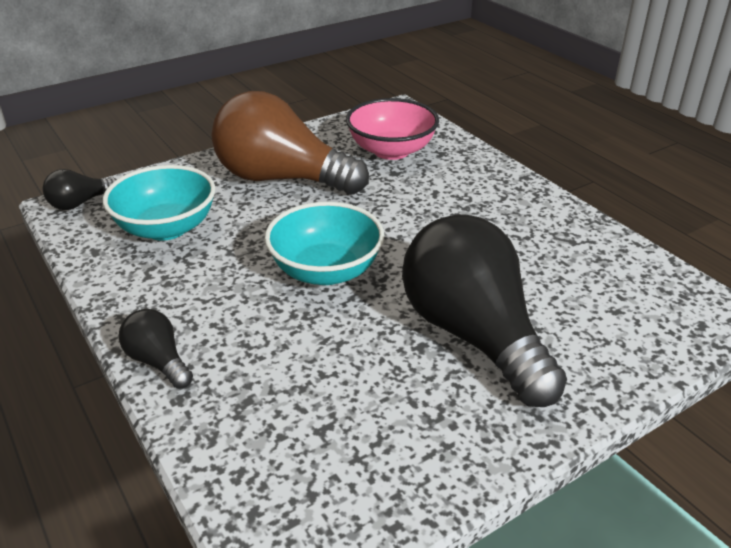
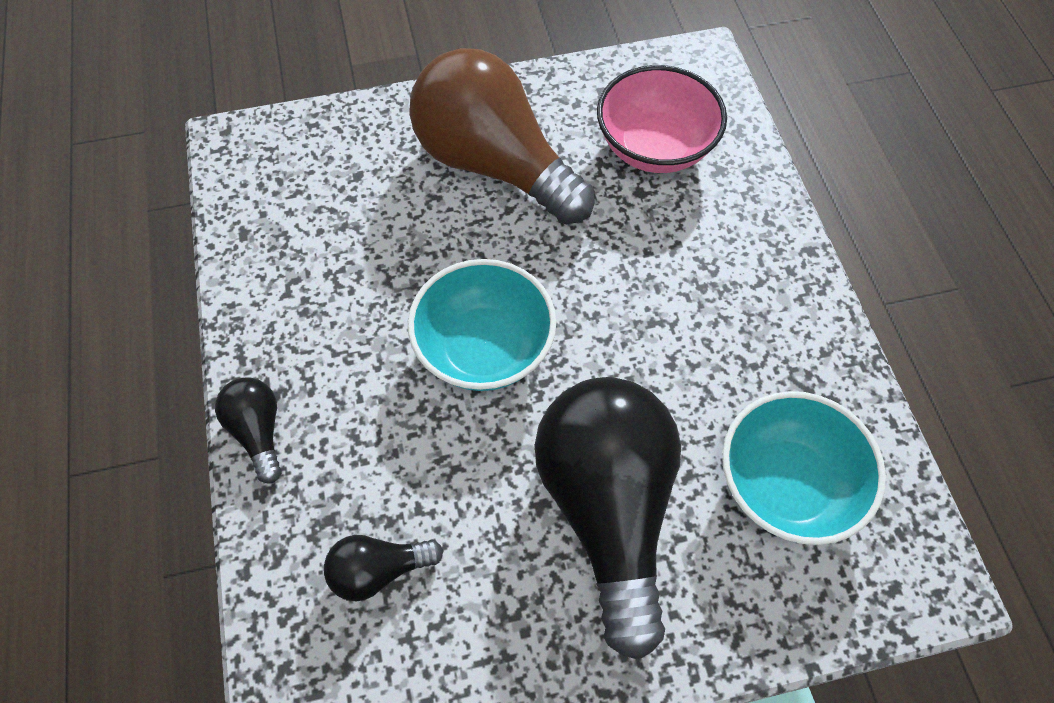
camera: 20 degrees right, 25 degrees up
black light bulb [43,169,117,210] -> black light bulb moved to [324,535,443,601]
turquoise bowl [103,165,216,241] -> turquoise bowl moved to [722,391,886,545]

